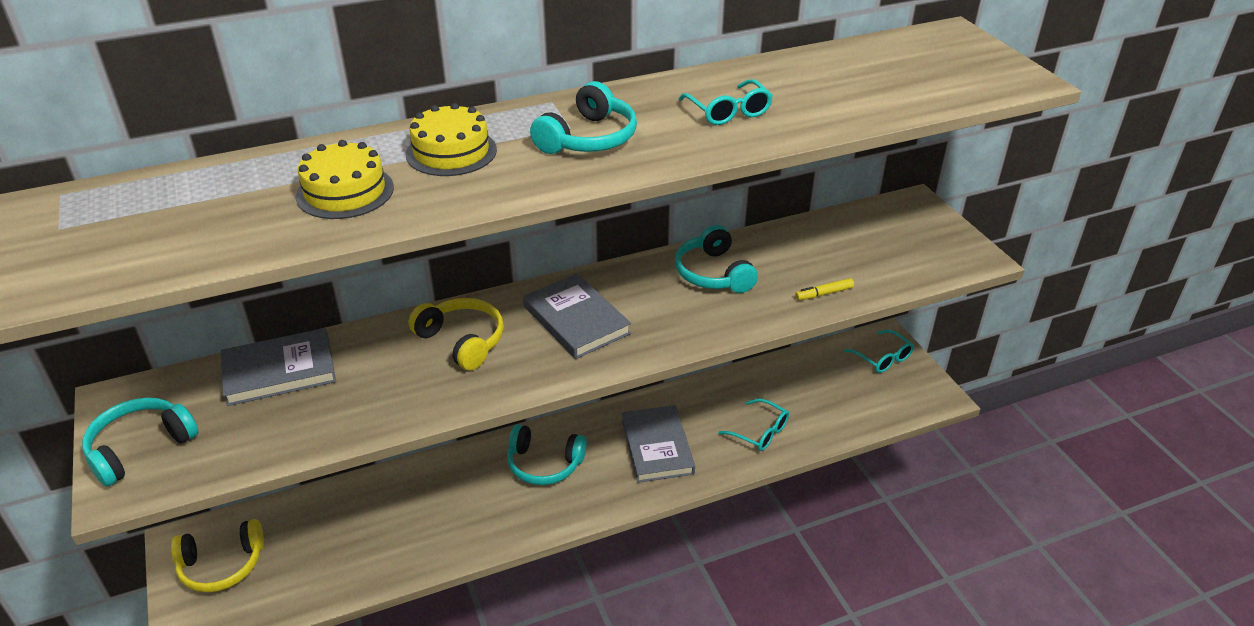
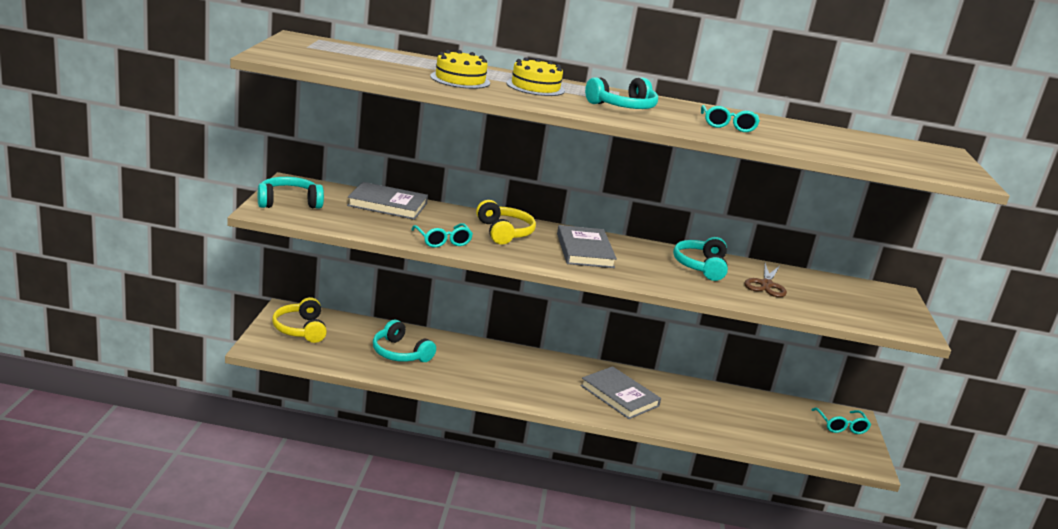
camera: 25 degrees right, 15 degrees down
yellow headphones [171,519,264,592] -> yellow headphones turned 60 degrees clockwise [272,297,327,343]
turquoise headphones [507,424,587,485] -> turquoise headphones moved to [373,320,436,362]
grey book [621,405,695,483] -> grey book turned 60 degrees counterclockwise [580,366,661,419]
turquoise glasses [718,398,789,451] -> turquoise glasses moved to [411,223,473,248]
yellow marker [795,278,854,300] -> none
none -> brown scissors [744,263,787,297]

